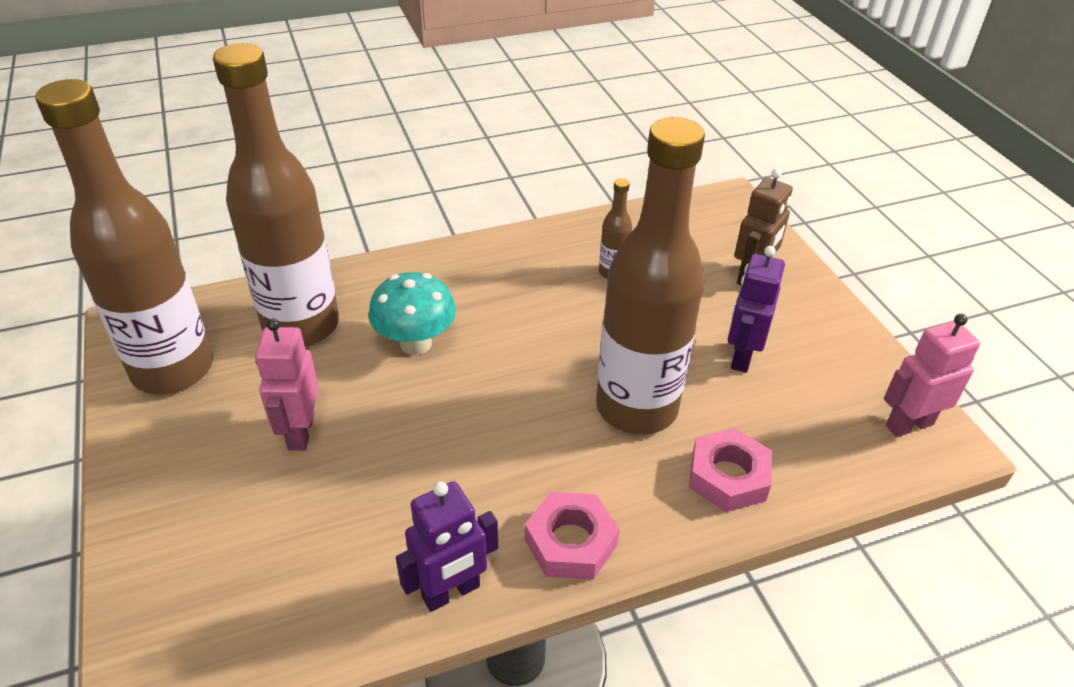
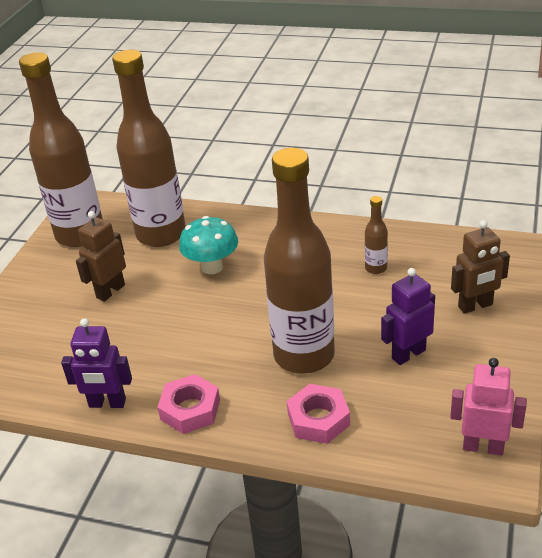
camera: 40 degrees right, 5 degrees down
pink robot [255,319,319,451] -> brown robot [76,211,126,302]

